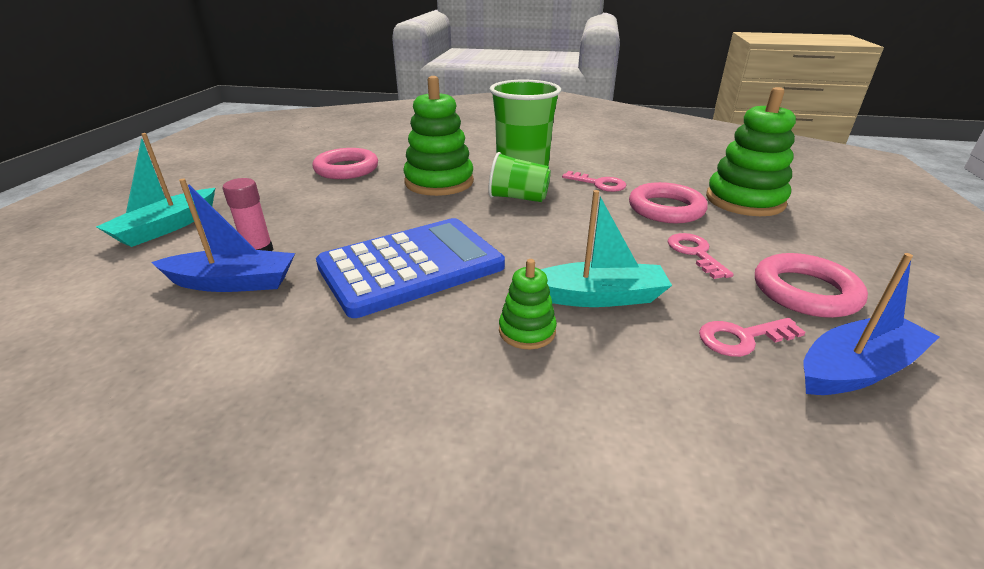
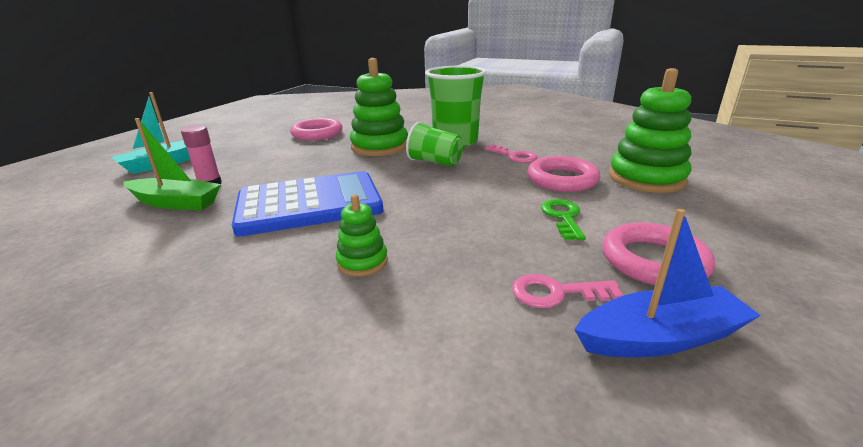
camera: 15 degrees right, 5 degrees down
blue boat [151,179,295,292] -> green boat [124,118,221,210]
turquoise boat [540,190,672,307] -> none
pink key [667,233,734,279] -> green key [541,199,586,240]

